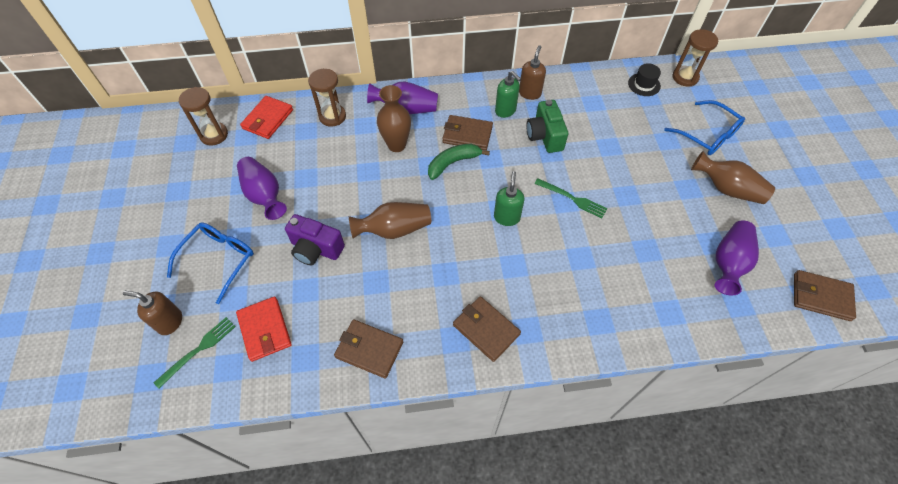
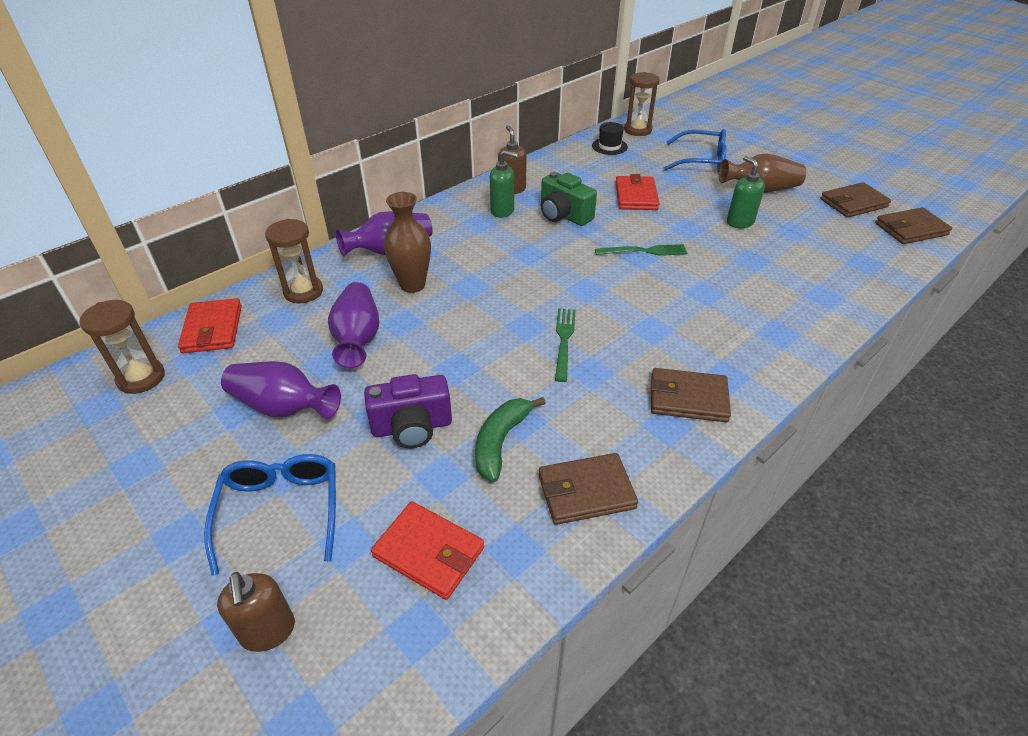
camera: 35 degrees left, 15 degrees down
brown soap dispenser [123,291,182,335] -> brown soap dispenser turned 90 degrees counterclockwise [217,572,295,652]
green fork [154,317,236,389] -> green fork moved to [555,308,576,382]
brown vase [349,202,431,239] -> none
green banana [428,144,490,180] -> green banana moved to [475,397,545,482]
brown wallet [442,115,493,150] -> brown wallet moved to [821,182,891,218]
green soap dispenser [494,171,524,226] -> green soap dispenser moved to [727,156,765,228]
purple vase [715,220,759,295] -> purple vase moved to [328,282,379,368]
none -> red wallet [616,174,659,210]

